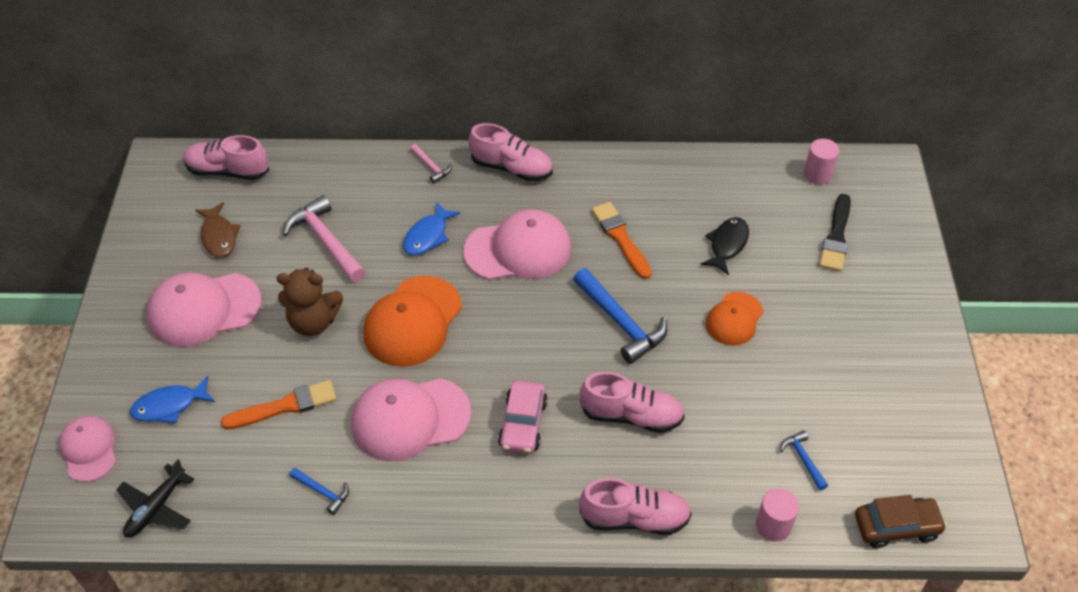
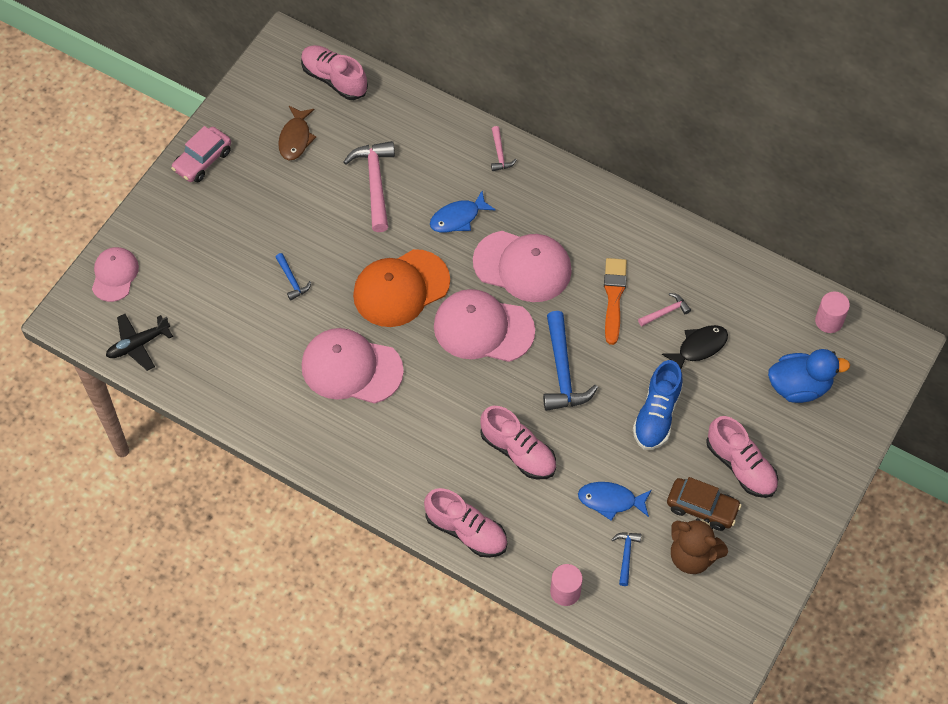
camera: 30 degrees right, 10 degrees up
blue fish [130,376,215,423] -> blue fish moved to [578,482,652,521]
pink cap [147,273,262,347] -> pink cap moved to [434,289,535,362]
orange brush [221,380,337,429] -> none
brown teddy bear [277,268,343,336] -> brown teddy bear moved to [671,518,728,574]
blue hammer [289,468,349,515] -> blue hammer moved to [275,253,311,300]
pink shoe [469,123,553,181] -> pink shoe moved to [706,416,778,498]
pink car [498,380,548,454] -> pink car moved to [171,126,231,182]
orange cap [706,292,764,346] -> blue shoe [633,360,683,450]
black brush [819,194,851,272] -> blue duck [768,349,850,403]
brown car [855,495,947,548] -> brown car moved to [667,477,742,531]
none -> pink hammer [638,293,691,326]

